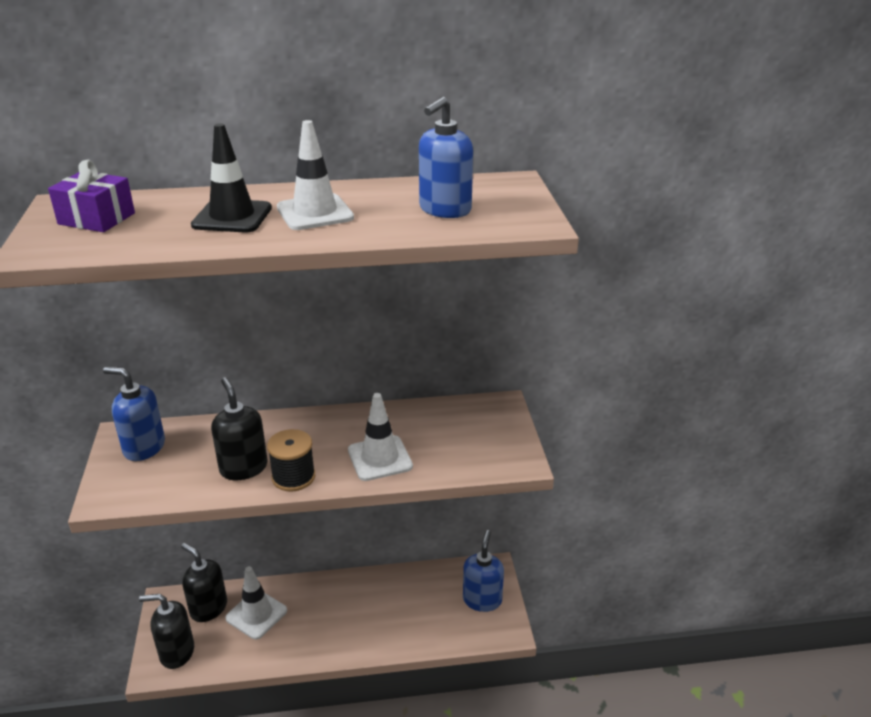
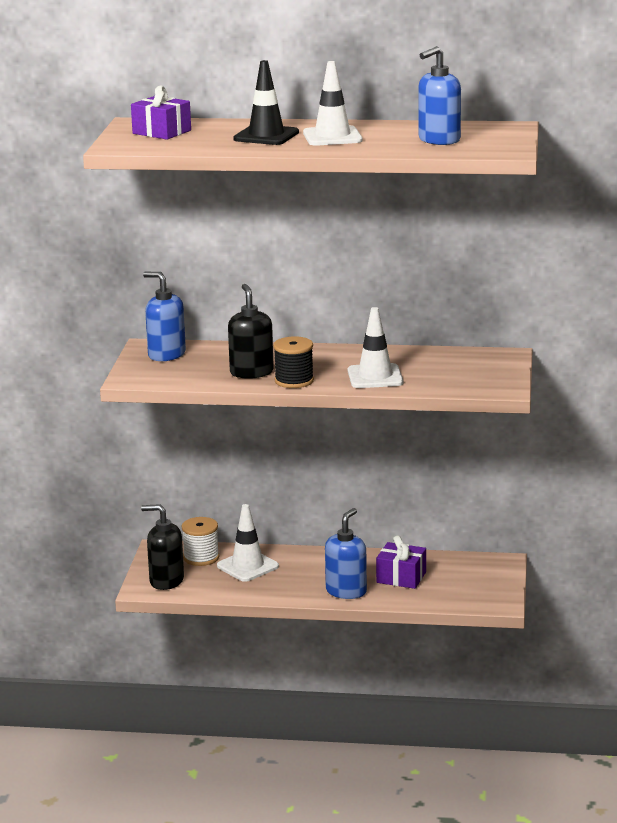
camera: 15 degrees right, 10 degrees down
black soap dispenser [181,543,227,622] -> white spool [182,517,219,566]
blue soap dispenser [463,530,504,612] -> blue soap dispenser moved to [325,508,367,599]
none -> purple gift [376,535,426,589]

